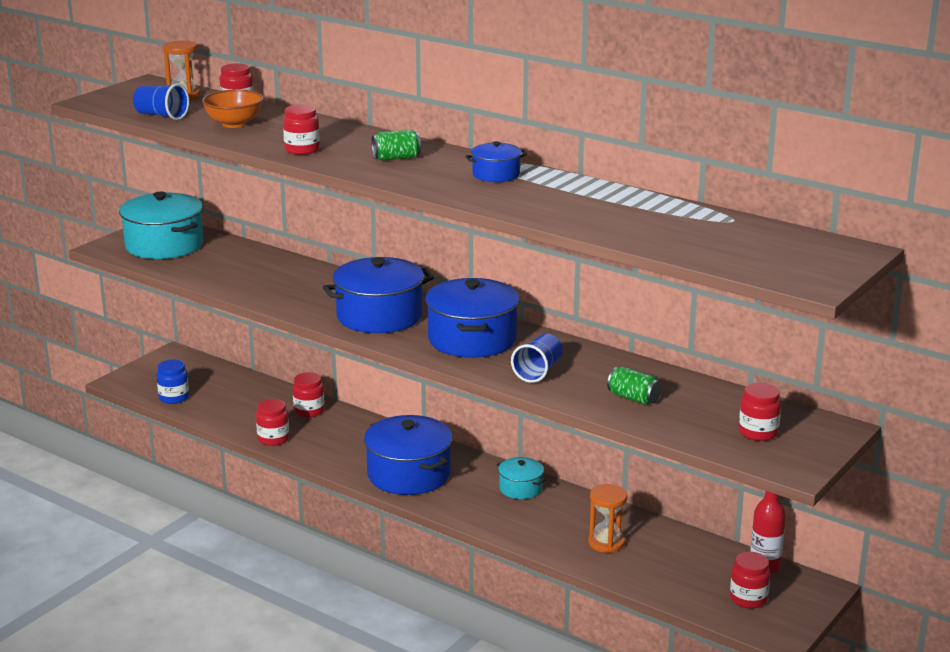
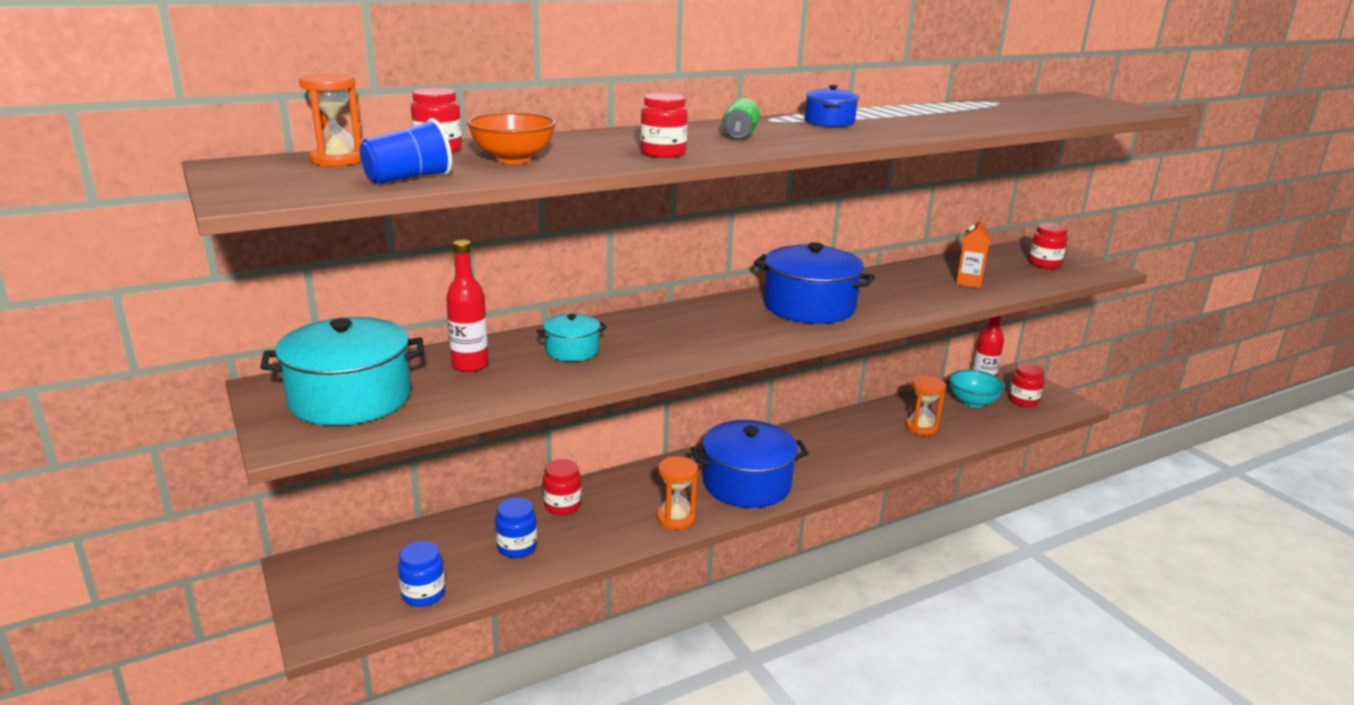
camera: 65 degrees left, 0 degrees up
red jar [256,399,289,446] -> none
blue pot [323,257,434,333] -> none
turquoise pot [497,457,546,499] -> turquoise pot moved to [537,313,607,361]
blue cup [511,334,563,383] -> none
green can [607,367,662,405] -> orange carton [956,217,991,288]
none -> red bottle [446,240,489,372]
none -> blue jar [495,498,537,558]
none -> orange hourglass [657,456,698,529]
none -> turquoise bowl [949,369,1005,408]

